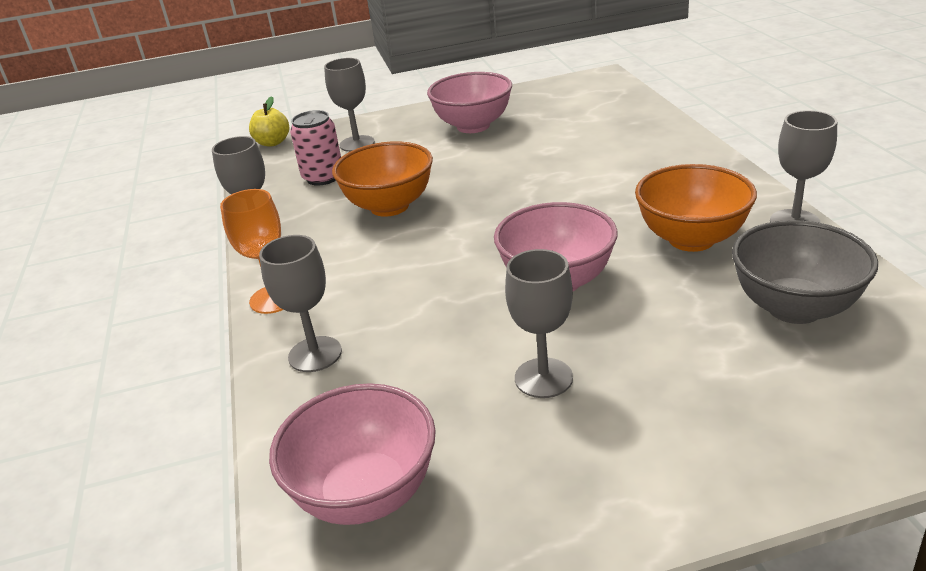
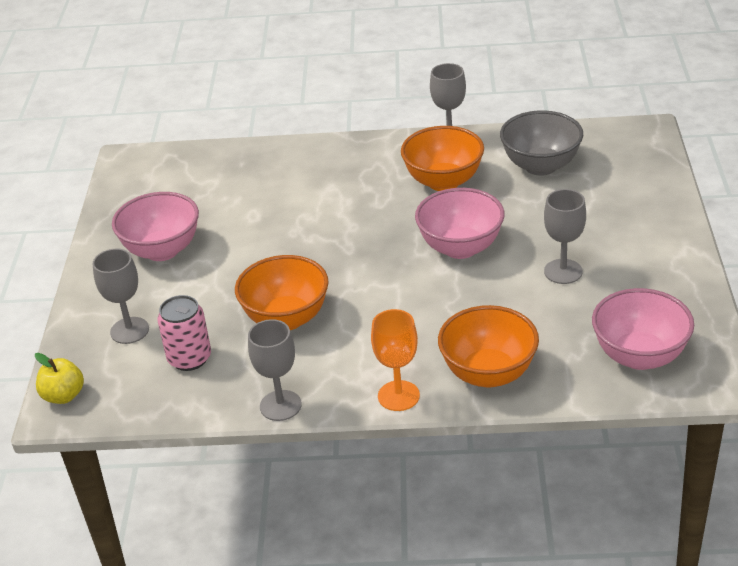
camera: 75 degrees left, 5 degrees up
grey goblet [259,235,342,372] -> orange bowl [438,305,539,388]

